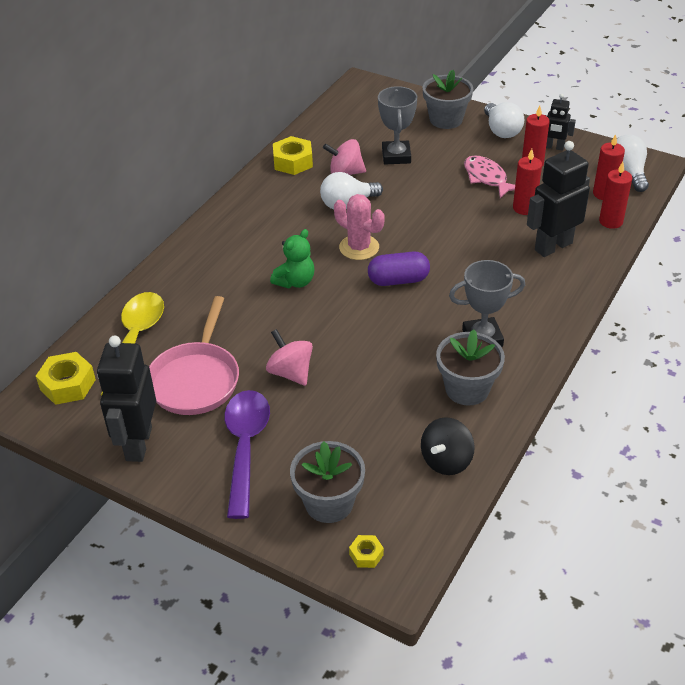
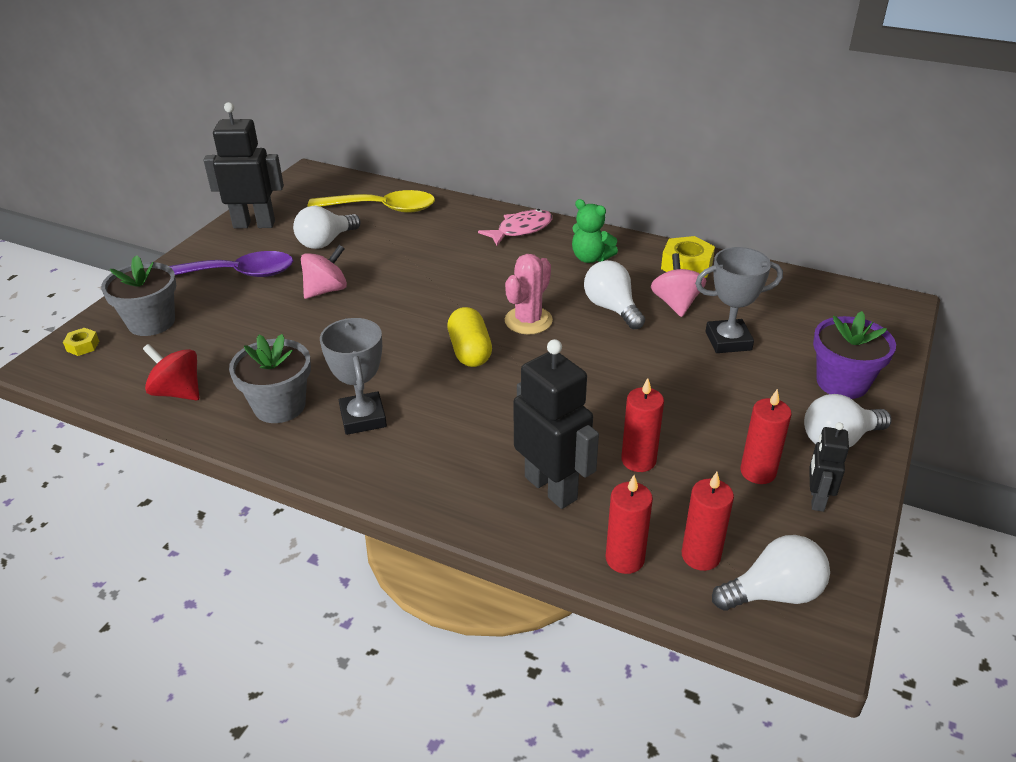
camera: 85 degrees right, 5 degrees down
yellow nut [36,352,96,405] -> none
pink pan [149,296,239,415] -> white light bulb [293,206,361,249]
green teddy bear [270,229,314,289] -> green teddy bear moved to [572,199,618,263]
purple capsule [368,251,430,286] -> yellow capsule [447,307,492,367]
black spinning top [421,417,475,475] -> red spinning top [143,344,199,400]
grey flower pot [422,70,473,129] -> purple flower pot [813,311,896,399]
pink fish [464,155,515,198] -> pink fish moved to [478,209,553,246]

